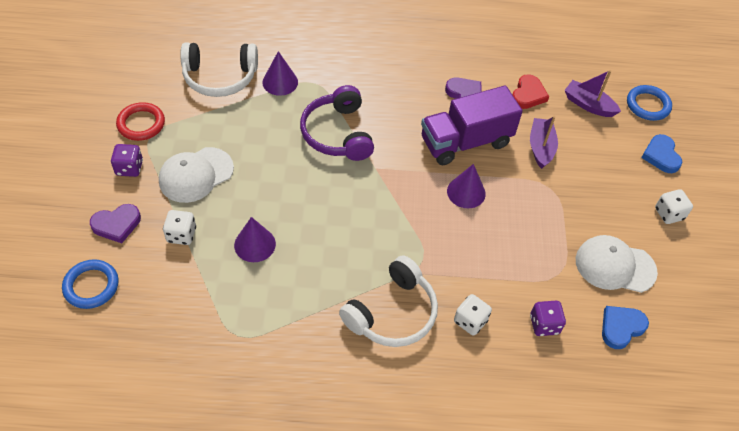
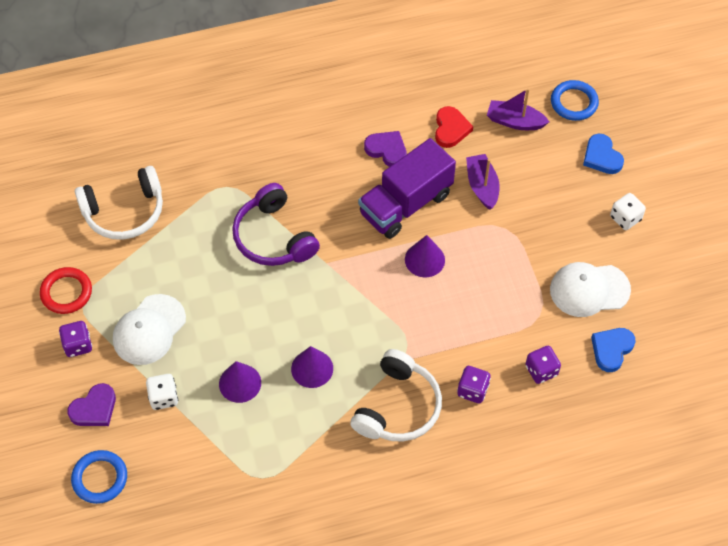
camera: 15 degrees left, 5 degrees up
purple cone [262,51,298,96] -> purple cone moved to [291,346,333,388]
white dice [454,294,492,335] -> purple dice [457,366,491,403]

